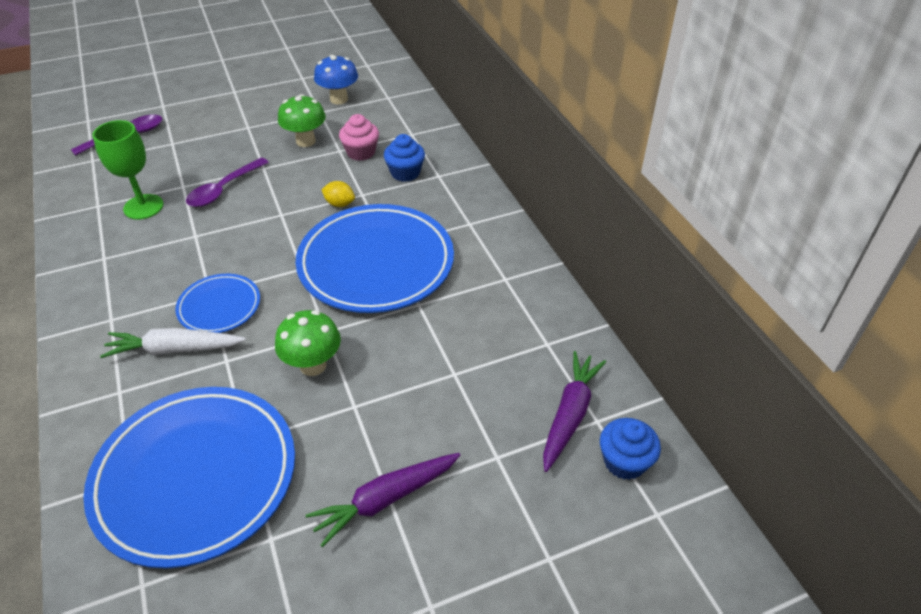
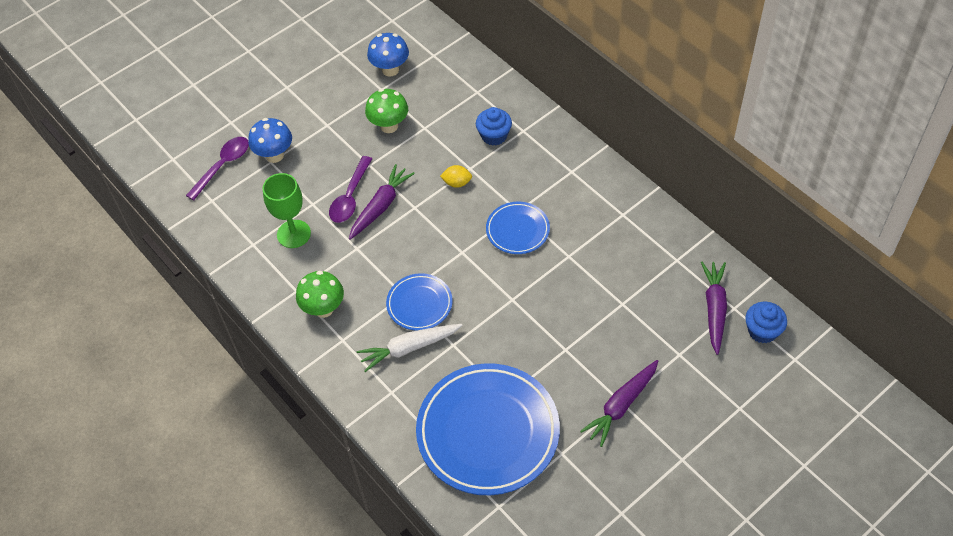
camera: 15 degrees left, 10 degrees up
green mushroom [275,310,341,376] -> green mushroom moved to [296,271,344,318]
blue plate [296,204,454,313] -> blue plate [486,202,550,254], size x0.50
pink cupcake [339,114,379,161] -> none
none -> blue mushroom [248,118,292,163]
none -> purple carrot [349,164,415,240]

